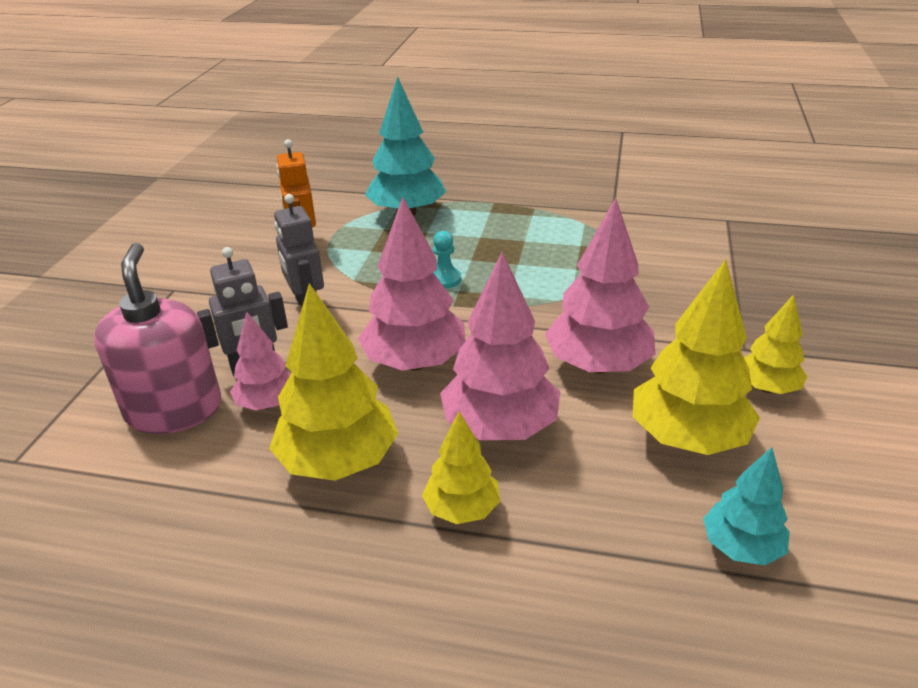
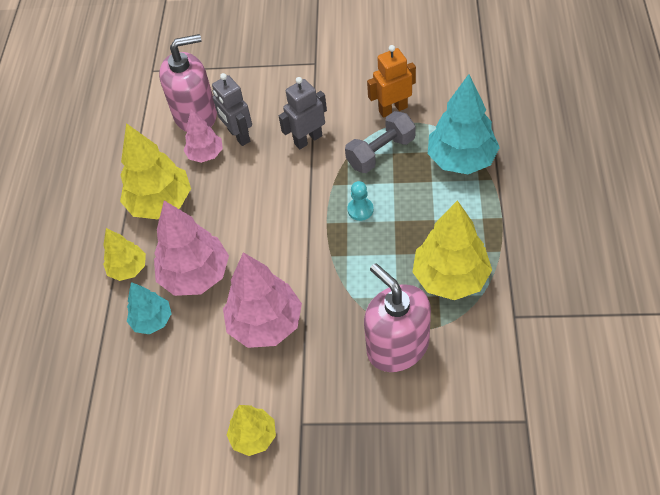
camera: 85 degrees right, 20 degrees up
pink tree [358,198,466,371] -> none
yellow tree [633,259,760,455] -> yellow tree moved to [413,200,492,300]
turquoise tree [703,447,790,565] -> turquoise tree moved to [127,282,172,334]
none -> grey dumbbell [345,111,416,173]
none -> pink soap dispenser [364,263,431,372]

